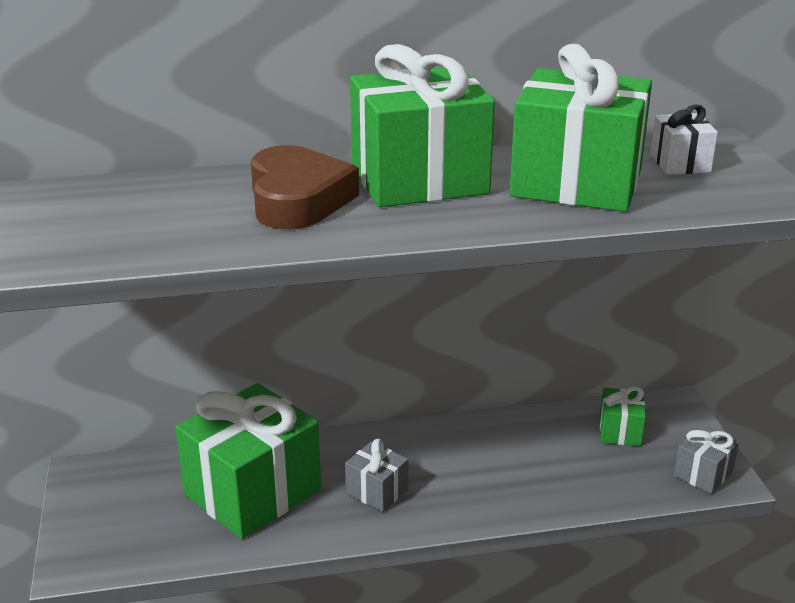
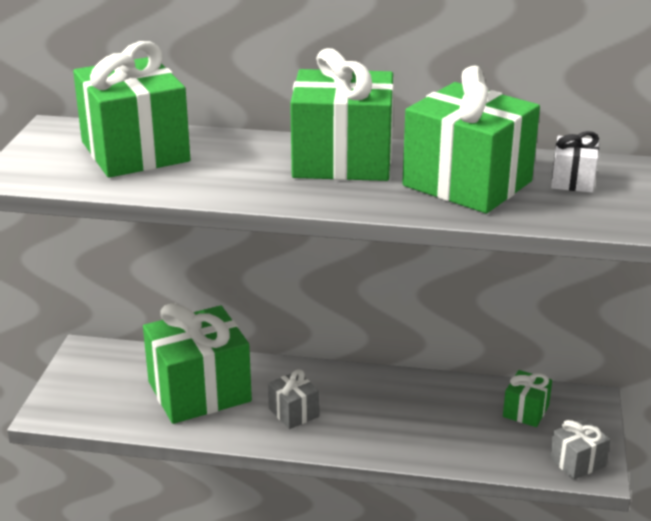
camera: 20 degrees right, 0 degrees up
brown heart [251,145,359,229] -> none
none -> green gift [73,41,191,178]

